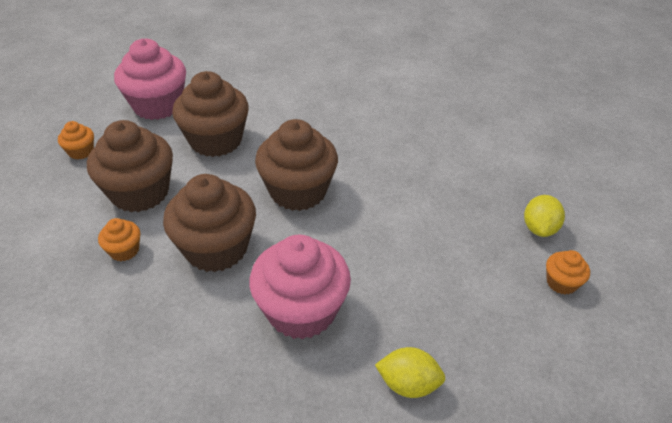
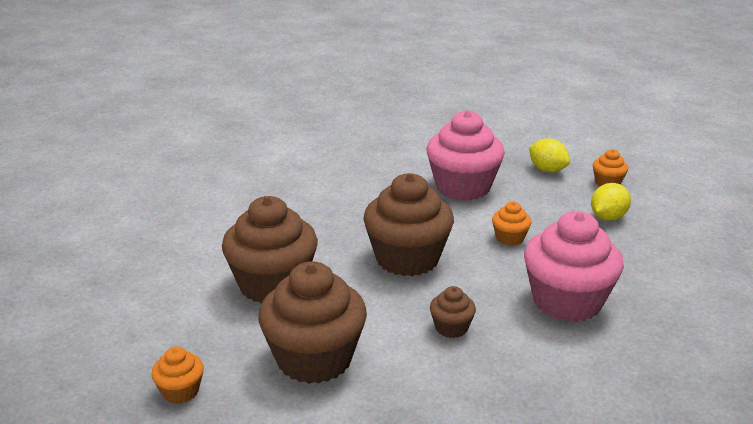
camera: 60 degrees left, 15 degrees down
orange cupcake [98,218,140,261] -> orange cupcake moved to [492,202,531,246]
pink cupcake [114,39,186,120] -> pink cupcake moved to [426,110,505,200]
brown cupcake [163,174,256,272] -> brown cupcake [430,286,476,338], size x0.46
yellow lemon [375,347,445,398] -> yellow lemon moved to [591,183,631,220]

